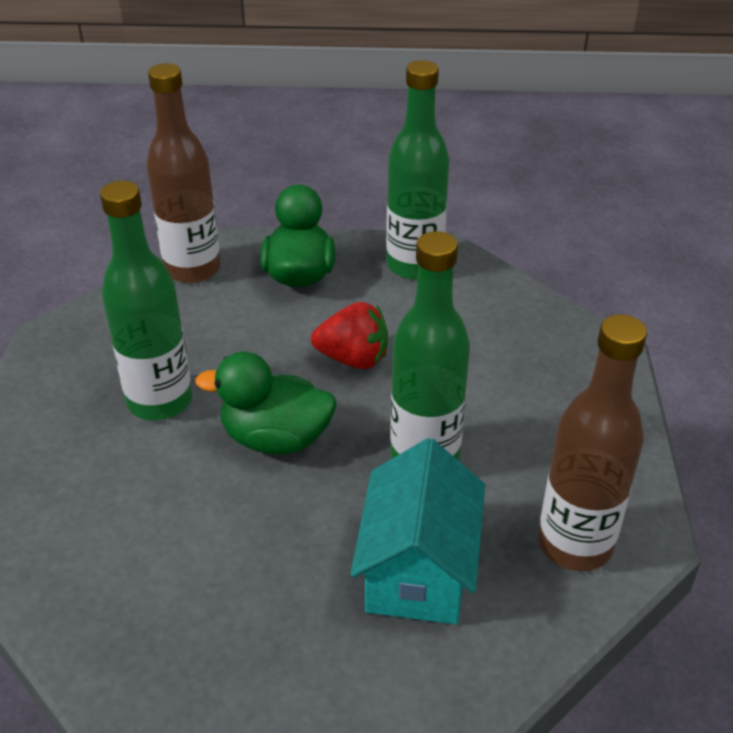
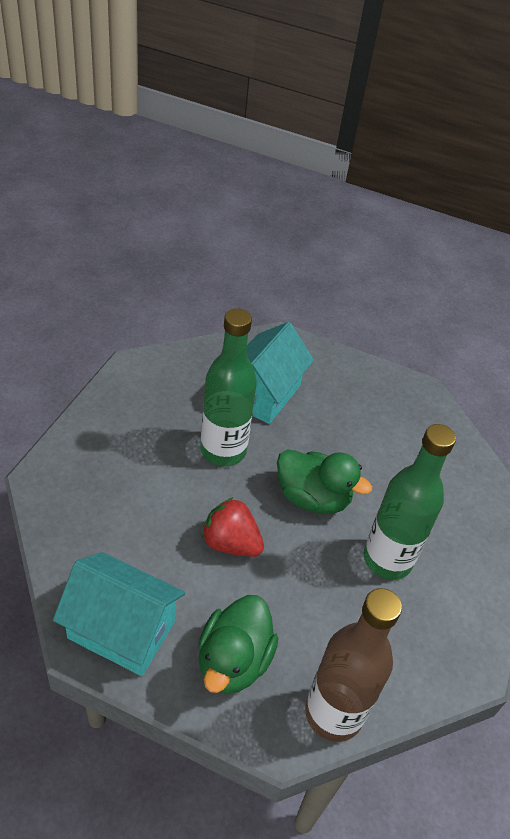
camera: 165 degrees left, 5 degrees up
green bottle [386,60,449,280] -> turquoise house [53,552,186,676]
brown bottle [538,314,647,571] -> none

